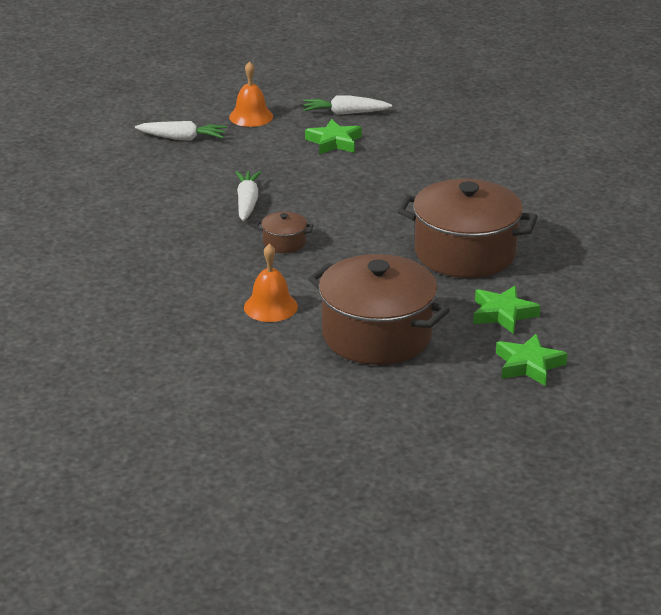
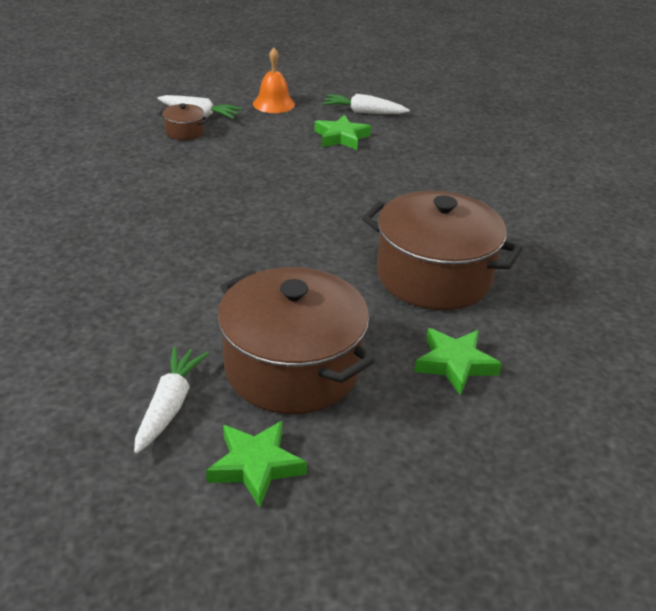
camera: 10 degrees right, 5 degrees up
white carrot [236,171,261,221] -> white carrot moved to [134,346,209,454]
orange bell [244,244,298,322] -> none
brown pot [255,212,313,253] -> brown pot moved to [158,103,210,140]
green star [496,334,568,386] -> green star moved to [206,421,307,508]

